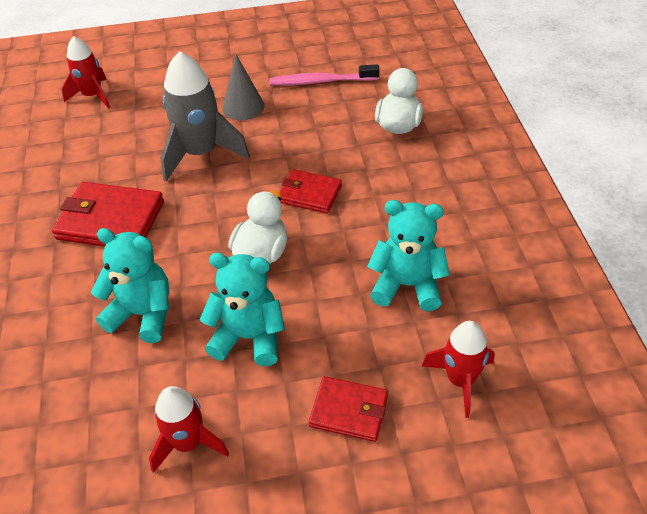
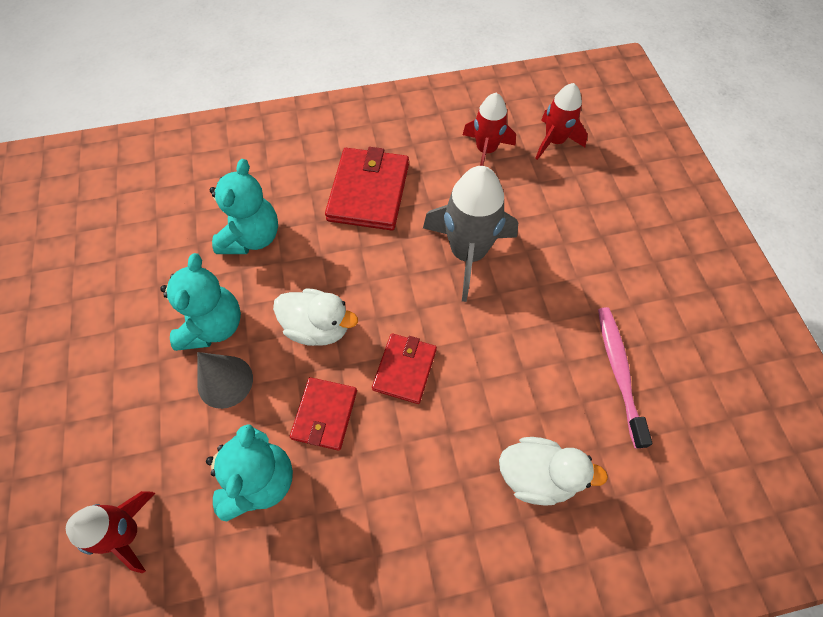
camera: 85 degrees right, 15 degrees up
red rocket [149,386,229,473] -> red rocket moved to [463,93,516,166]
grey cone [223,55,265,120] -> grey cone moved to [197,352,253,409]
red wallet [309,376,388,442] -> red wallet moved to [290,377,357,451]

